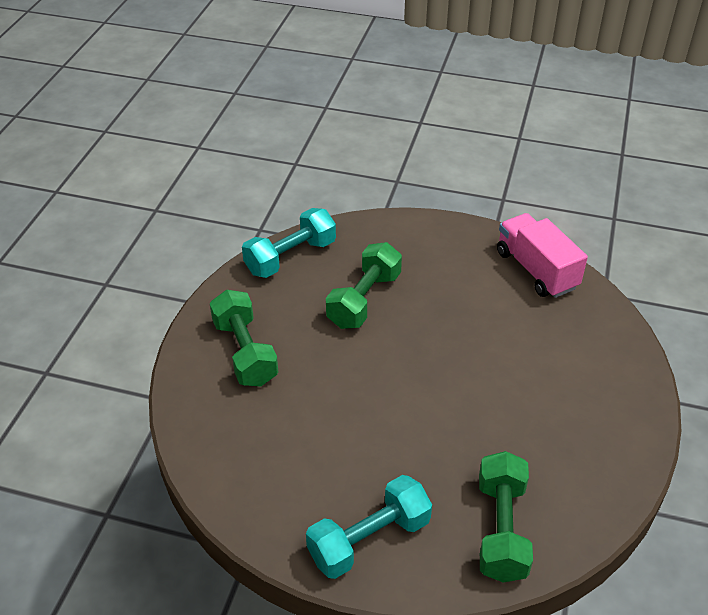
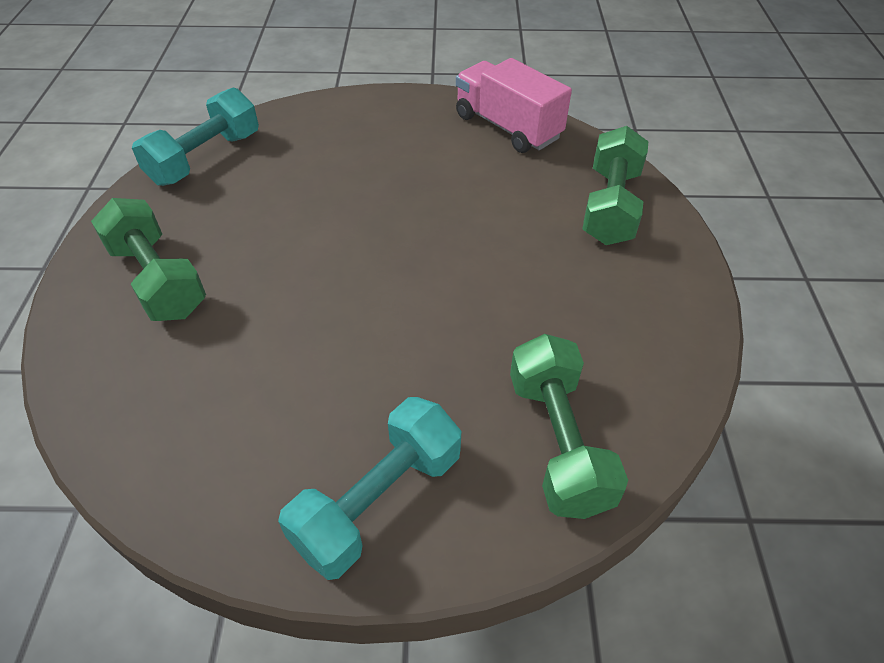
camera: 15 degrees left, 5 degrees up
green dumbbell [326,242,402,329] -> green dumbbell moved to [582,126,648,245]

